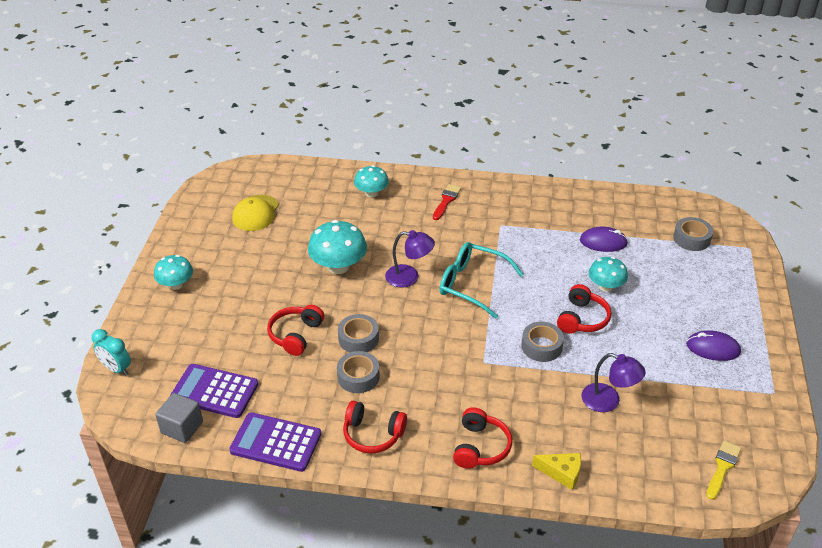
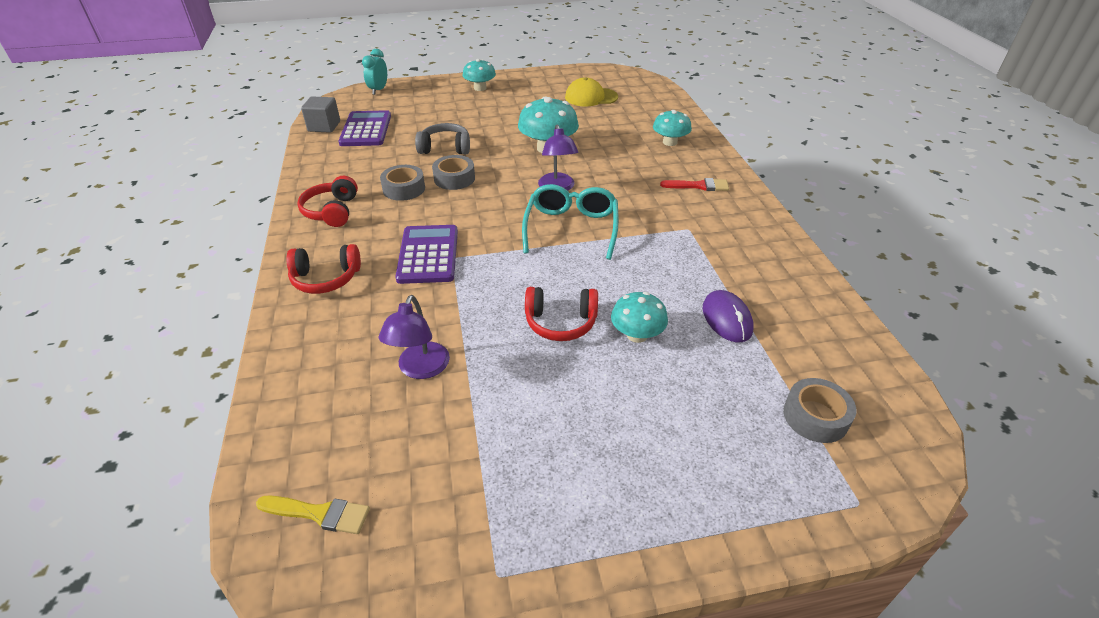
camera: 70 degrees right, 0 degrees up
purple calculator [229,412,321,472] -> purple calculator moved to [395,225,458,284]
red headphones [267,305,324,356] -> grey headphones [415,123,470,155]
grey tape [521,322,564,362] -> none
yellow cheese [532,453,581,490] -> none
purple mouse [686,331,741,361] -> none

